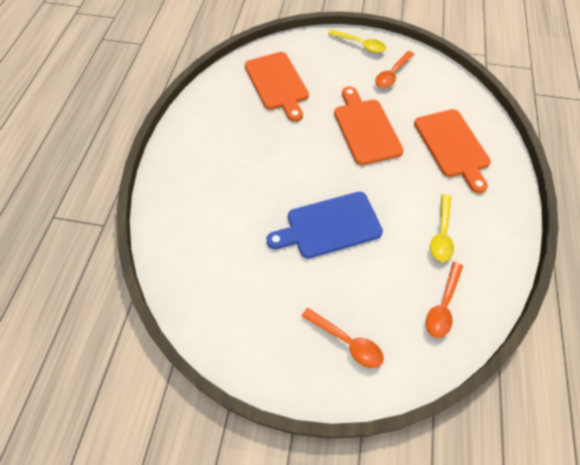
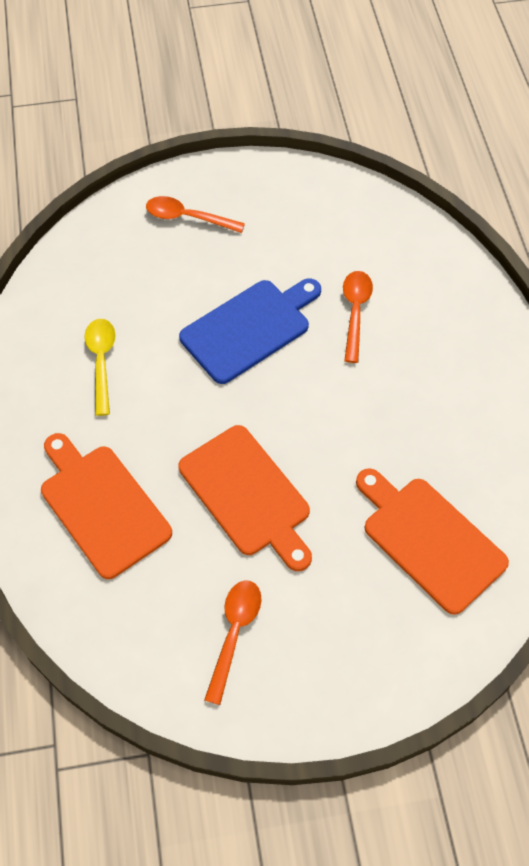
camera: 160 degrees right, 0 degrees up
yellow spoon [328,30,386,53] -> none
orange spoon [426,262,463,338] -> orange spoon moved to [343,271,373,363]

